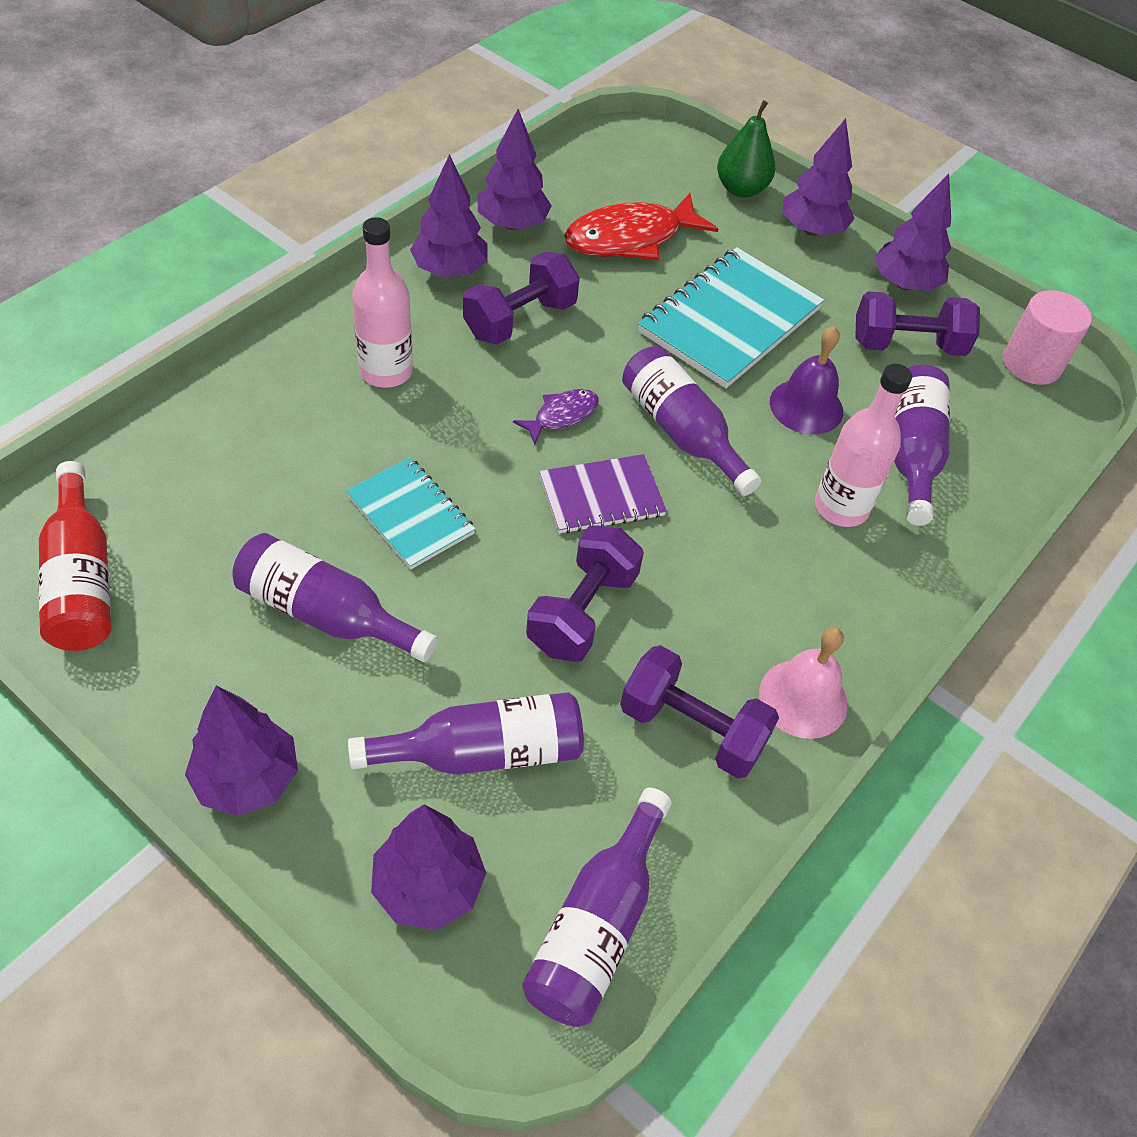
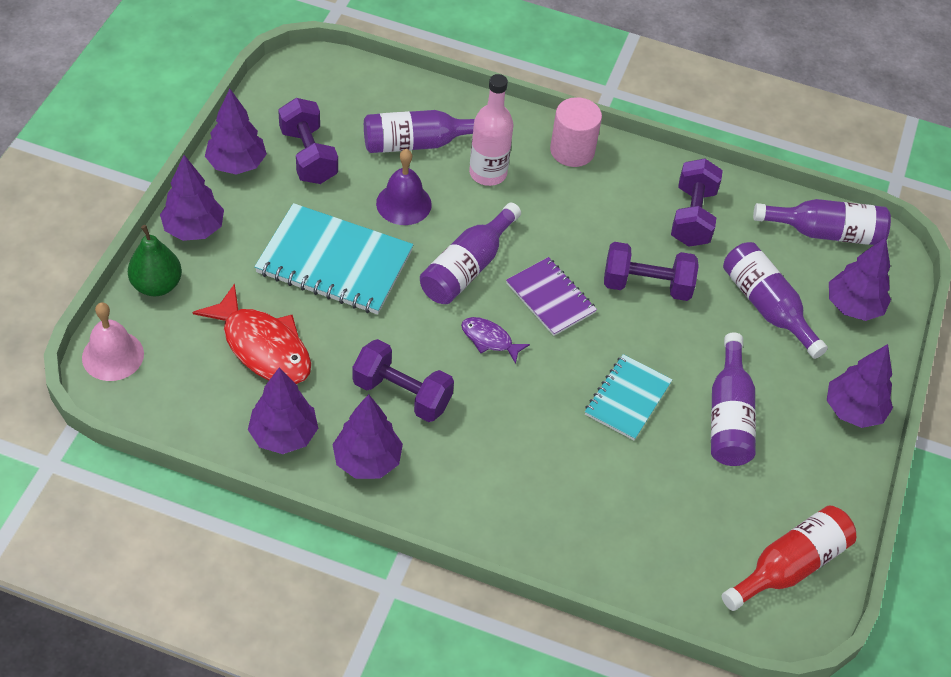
camera: 110 degrees left, 0 degrees up
pink bottle [352,217,413,388] -> none
pink bell [759,627,848,739] -> pink bell moved to [82,302,144,381]
pink cylinder [1003,290,1092,385] -> pink cylinder moved to [550,97,602,167]

